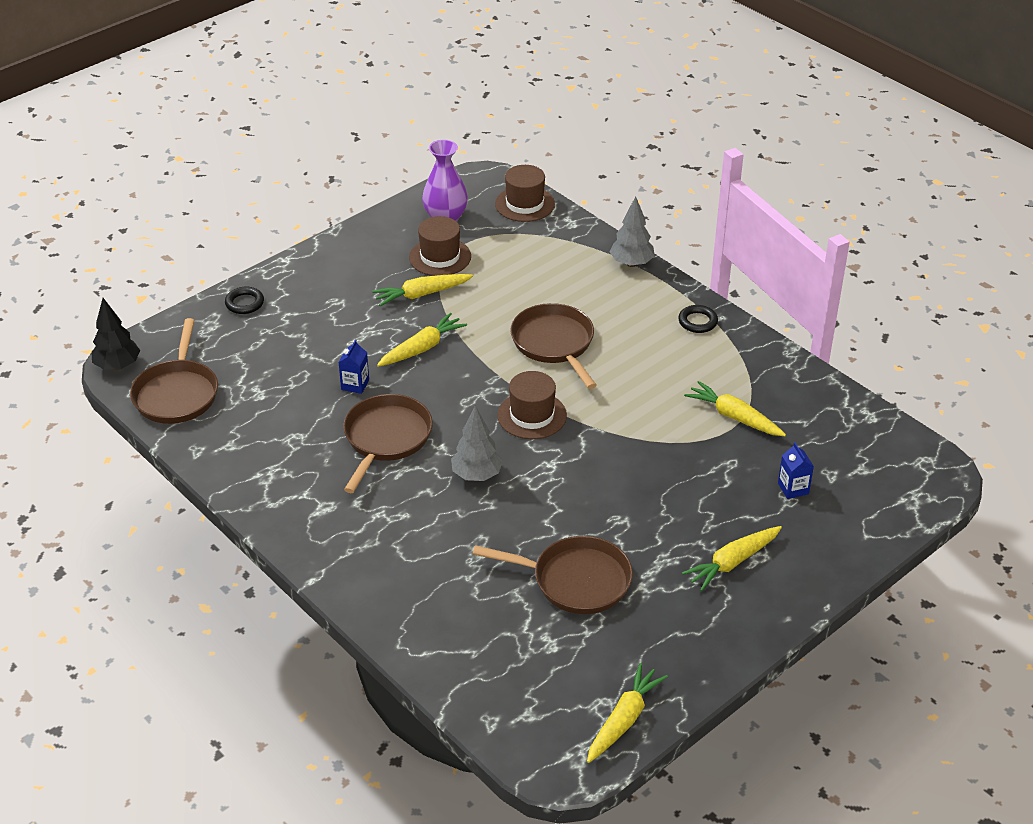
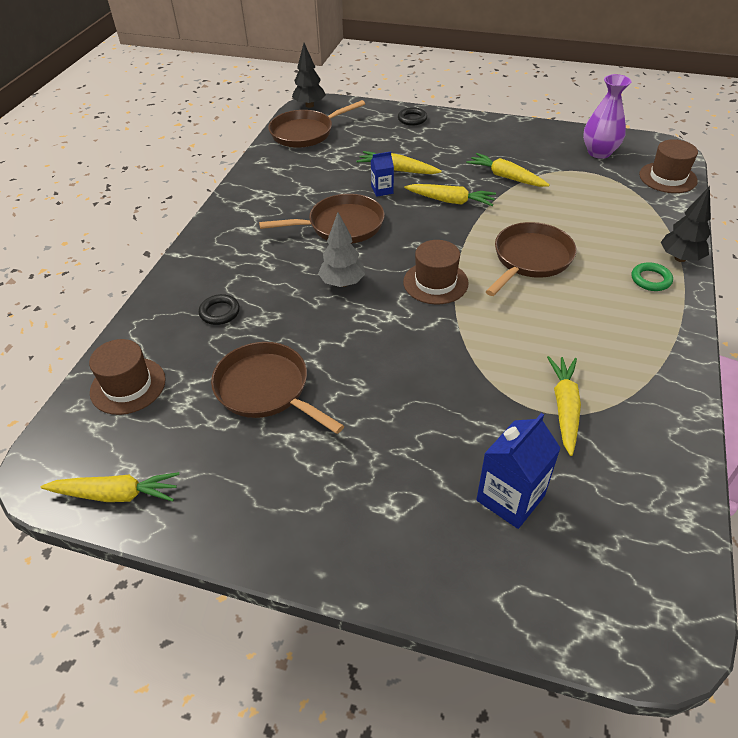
camera: 60 degrees right, 5 degrees up
brown hat [409,216,471,276] -> brown hat moved to [89,339,166,415]
brown pan [473,536,633,614] -> brown pan turned 150 degrees clockwise [211,342,344,434]
grey tree [610,196,655,267] -> black tree [661,186,711,262]
black ring [678,305,718,333] -> black ring moved to [199,294,240,325]
yellow carrot [682,526,782,591] -> yellow carrot moved to [356,151,442,174]
blue carton [778,442,814,499] -> blue carton [476,413,561,529], size x1.77
none -> green ring [632,262,673,291]

